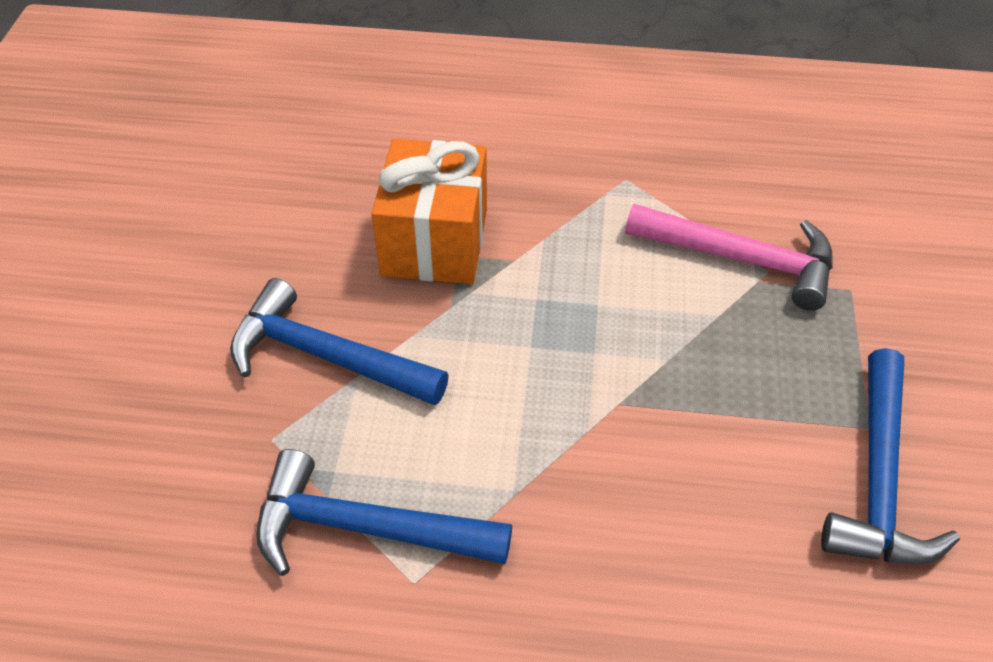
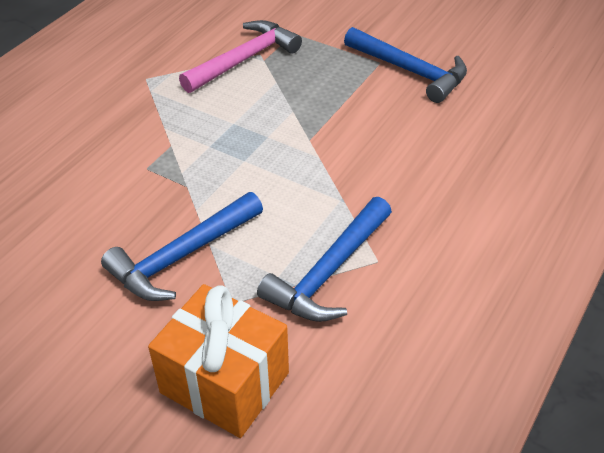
camera: 65 degrees left, 5 degrees down
orange gift [371,139,487,284] -> orange gift moved to [148,284,289,438]

